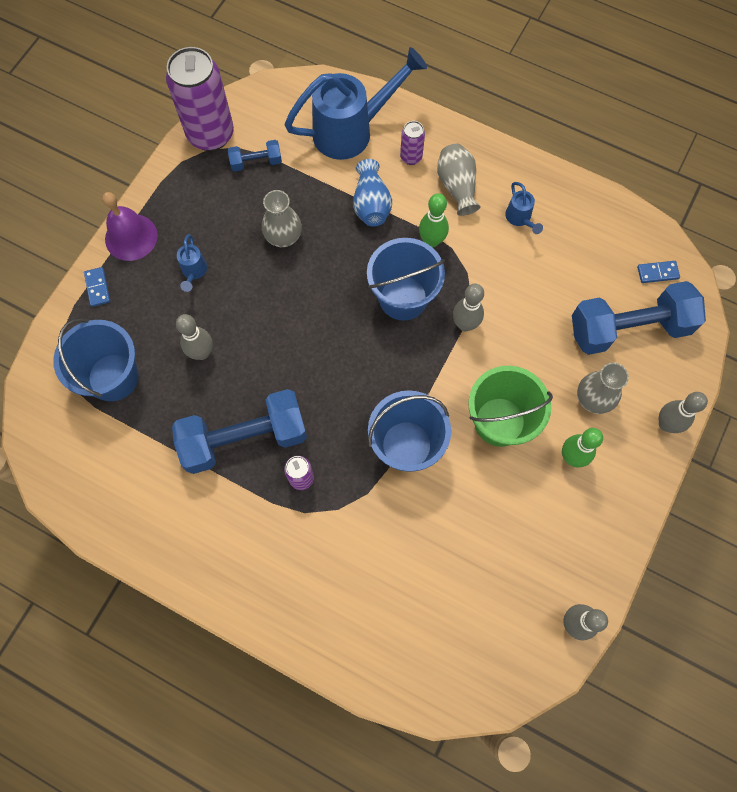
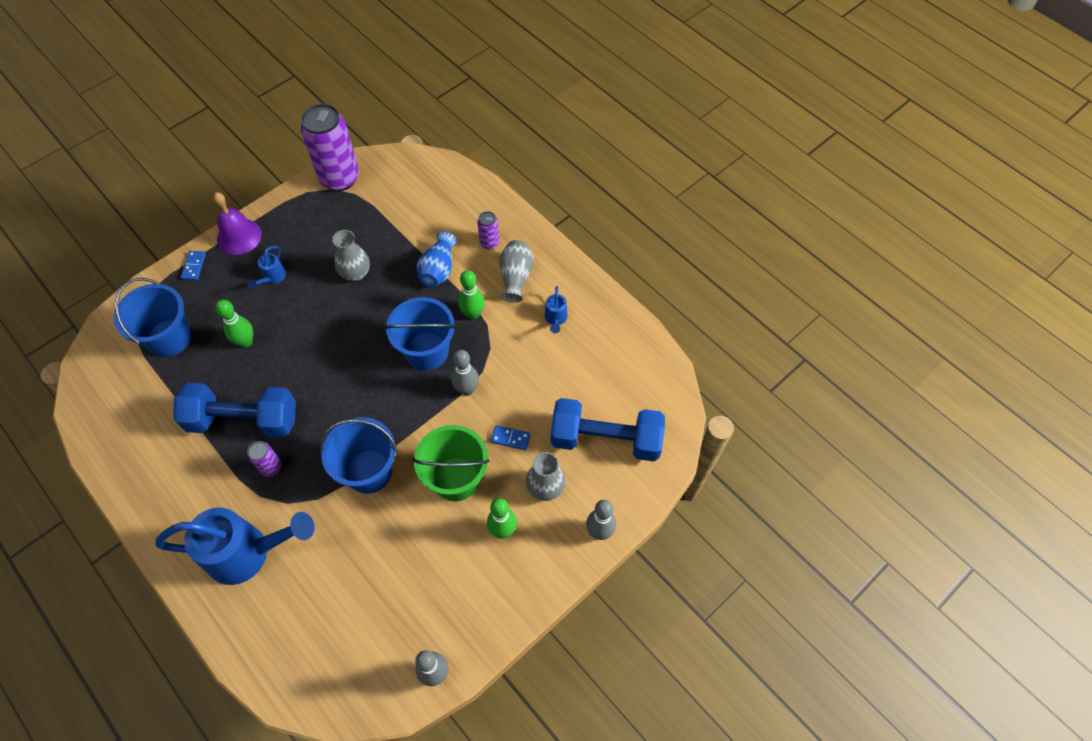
camera: 20 degrees right, 10 degrees down
grey bowling pin [176,314,213,360] -> green bowling pin [216,300,253,348]
blue dumbbell [228,140,282,172] -> none
blue watering can [284,47,427,160] -> blue watering can moved to [155,508,315,585]
blue domino [637,261,680,283] -> blue domino moved to [491,425,531,450]

